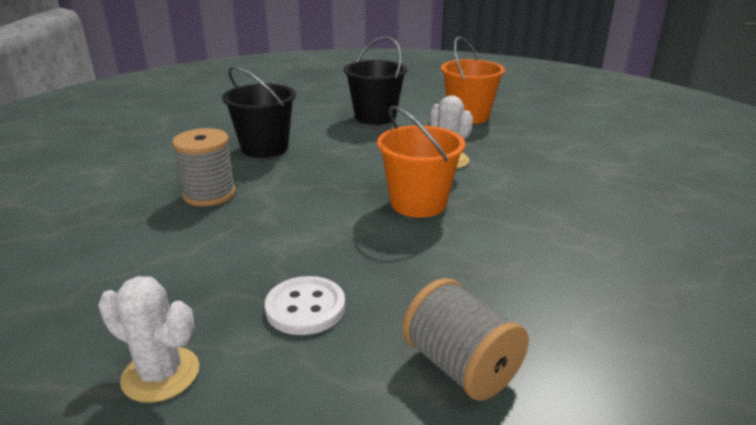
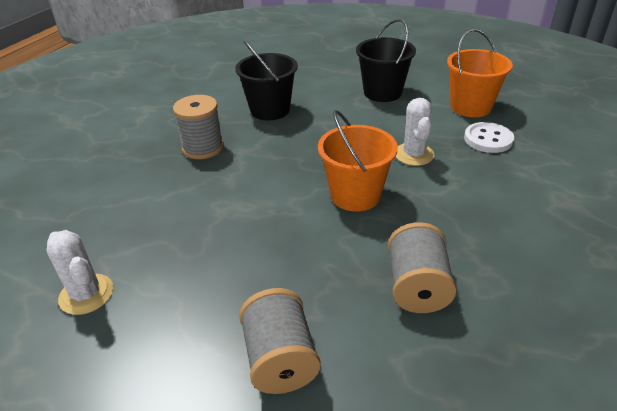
camera: 25 degrees right, 10 degrees up
white button [265,276,345,335] -> white button moved to [464,122,514,153]
none -> grey spool [388,222,457,313]

